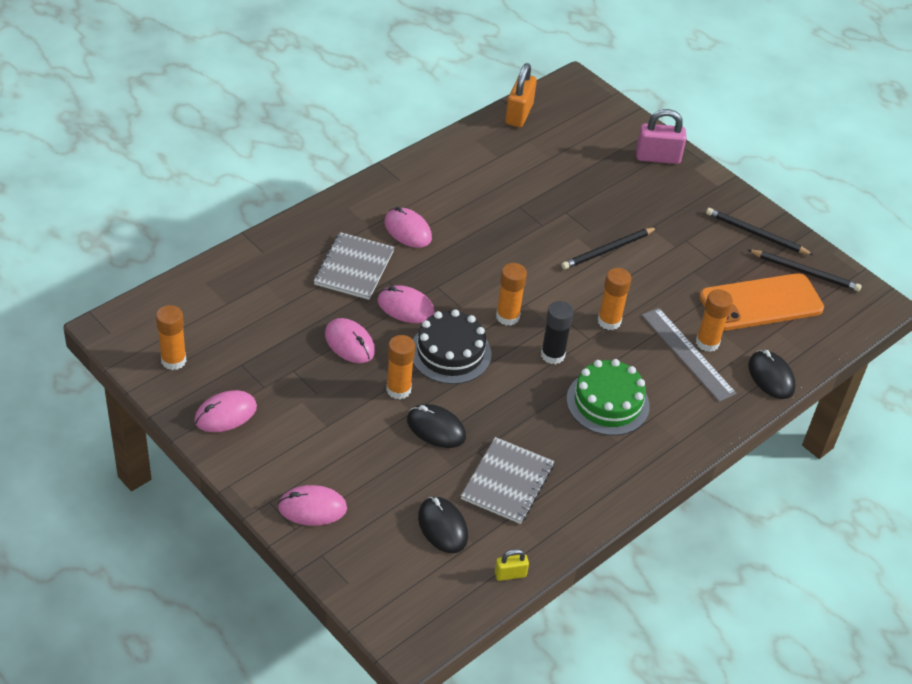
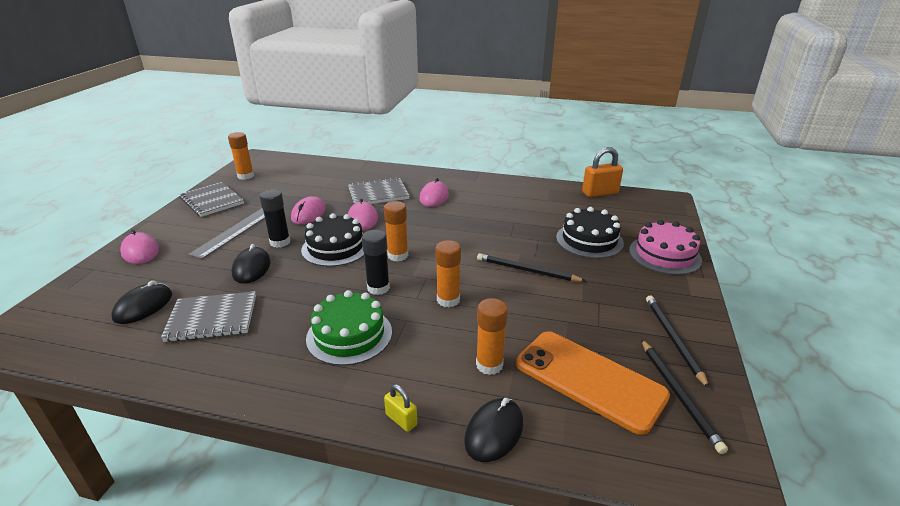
camera: 60 degrees right, 15 degrees down
pink mouse [194,390,257,432] -> grey notebook [180,182,244,217]
orange glue stick [386,335,415,399] -> black glue stick [260,189,290,248]
yellow padlock [495,549,529,581] -> yellow padlock moved to [384,384,417,432]
pink padlock [636,109,687,164] -> pink cake [629,220,702,275]
grey ruler [642,308,736,402] -> grey ruler moved to [188,208,265,259]
none -> black cake [556,207,624,258]

